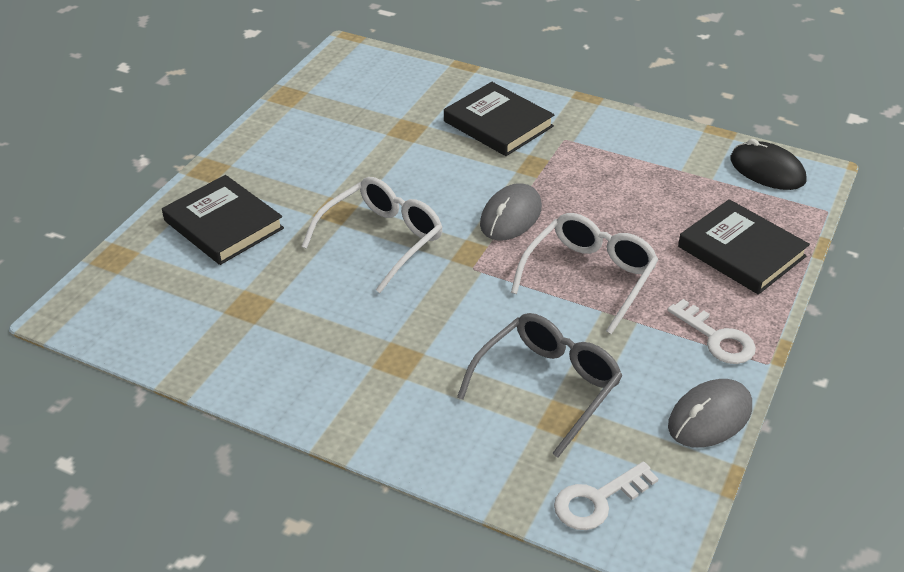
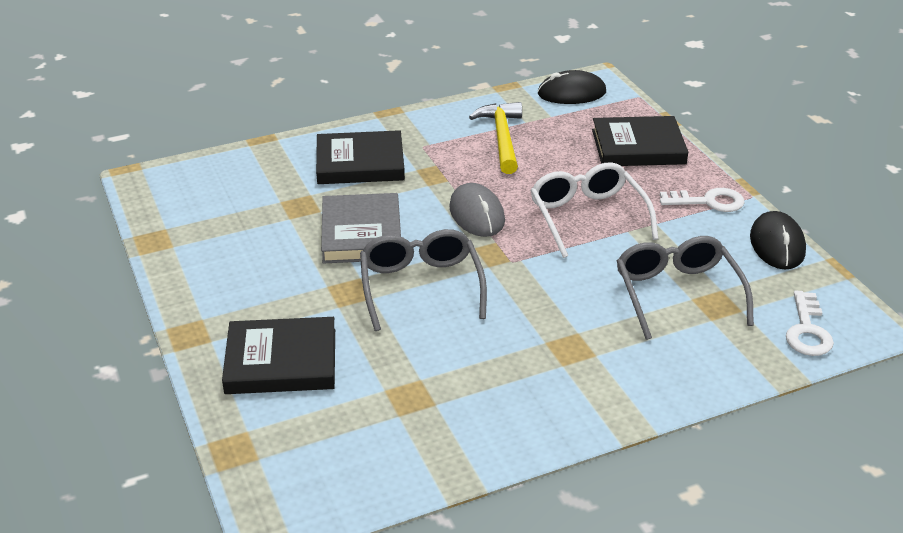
camera: 50 degrees left, 5 degrees down
white glasses [301,177,443,293] -> grey glasses [360,229,487,331]
grey mouse [668,379,752,448] -> black mouse [750,211,806,270]
none -> grey book [321,193,401,264]
none -> yellow hammer [469,102,522,174]

